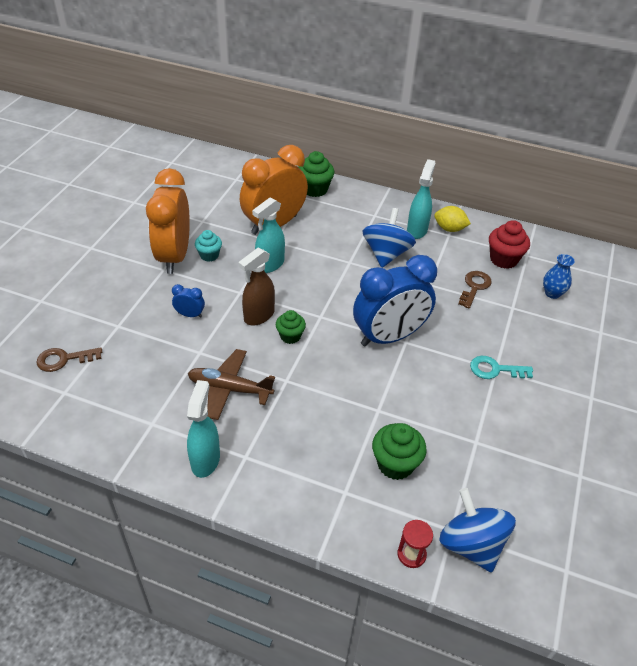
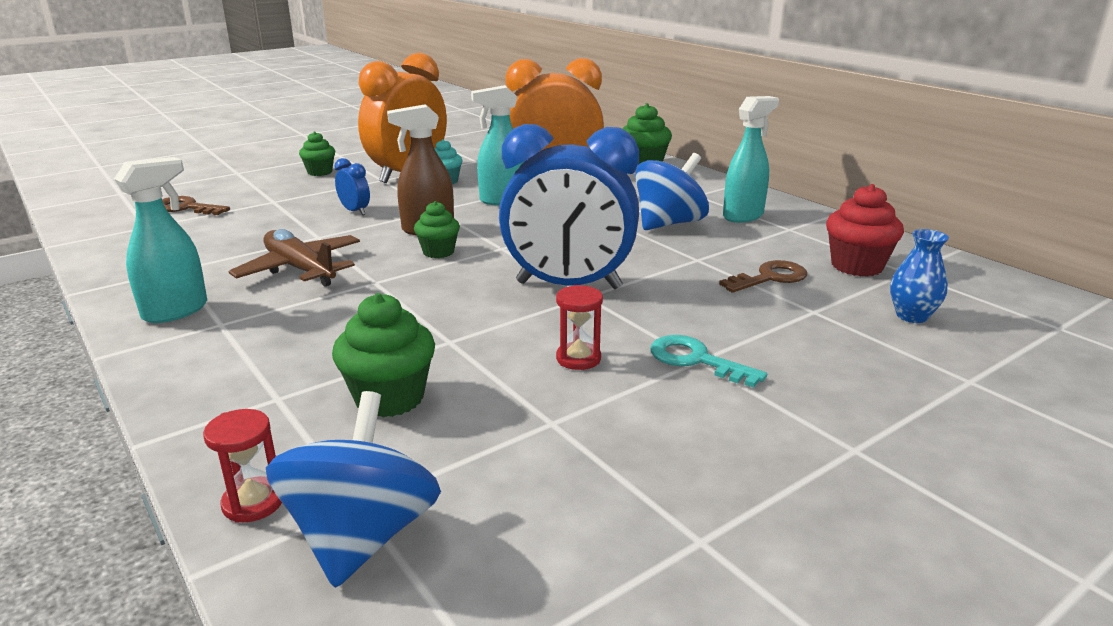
camera: 35 degrees right, 20 degrees down
yellow lemon [434,206,471,232] -> none
none -> green cupcake [299,131,335,176]
none -> red hourglass [556,285,603,370]

